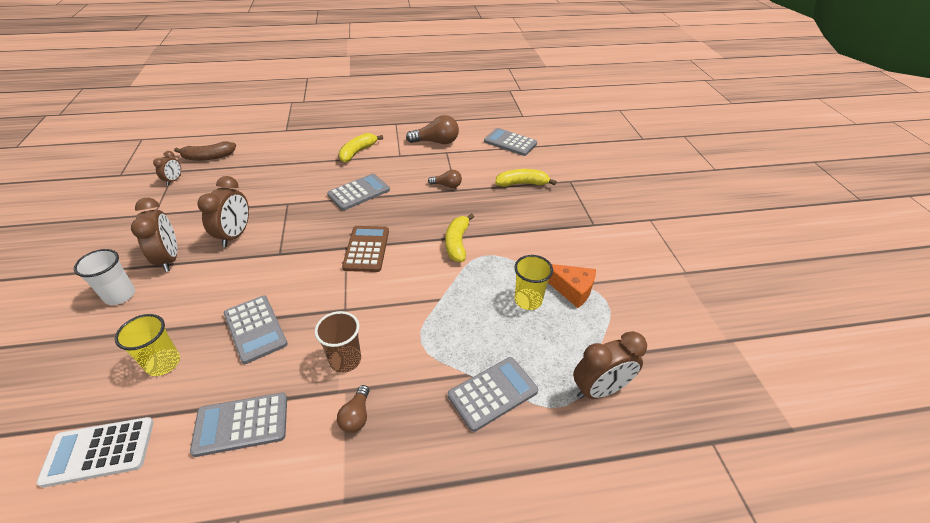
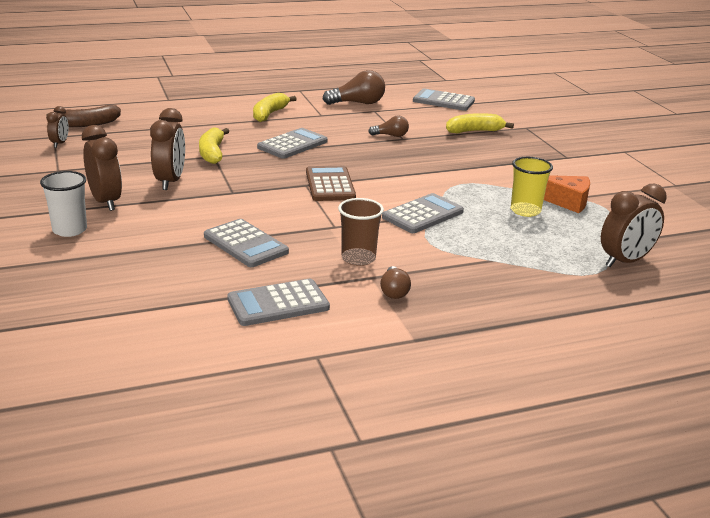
camera: 10 degrees left, 15 degrees down
white calculator [37,417,154,488] -> none
yellow cup [115,314,180,376] -> none
yellow banana [445,213,474,262] -> yellow banana moved to [199,128,229,164]
grey calculator [448,357,538,432] -> grey calculator moved to [382,193,464,233]

